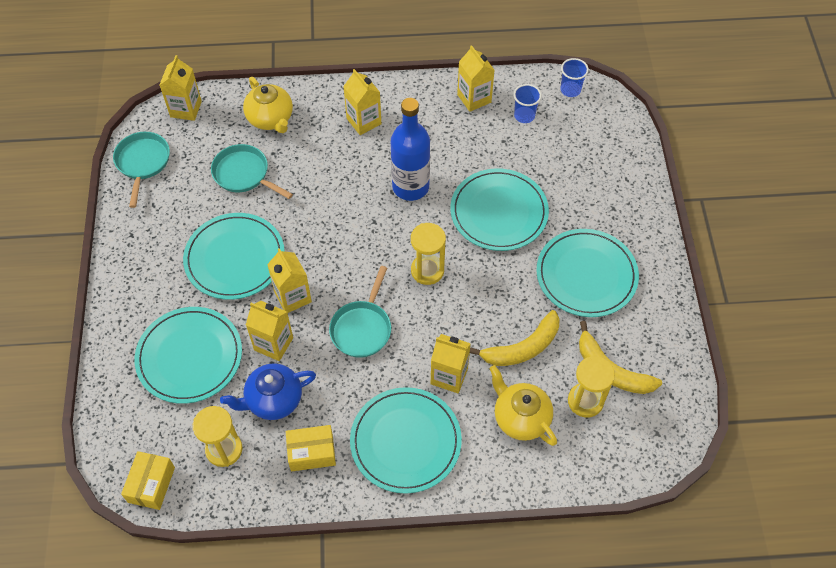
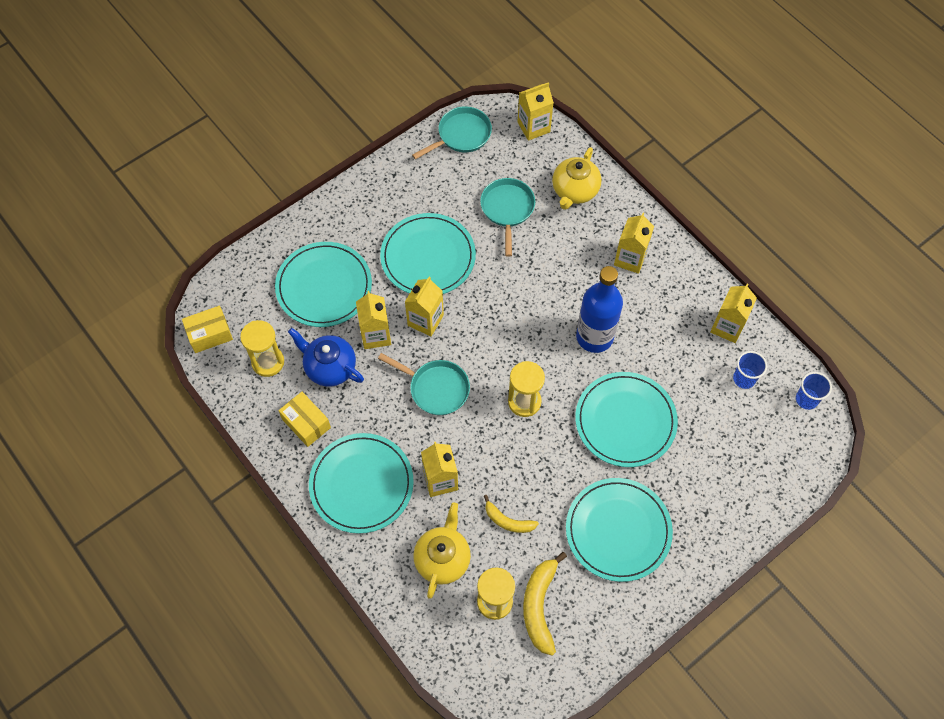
camera: 55 degrees right, 5 degrees up
turquoise pan [329,266,391,358] -> turquoise pan turned 135 degrees counterclockwise [378,353,470,415]
yellow banana [470,310,560,366] -> yellow banana [484,495,539,533], size x0.61

